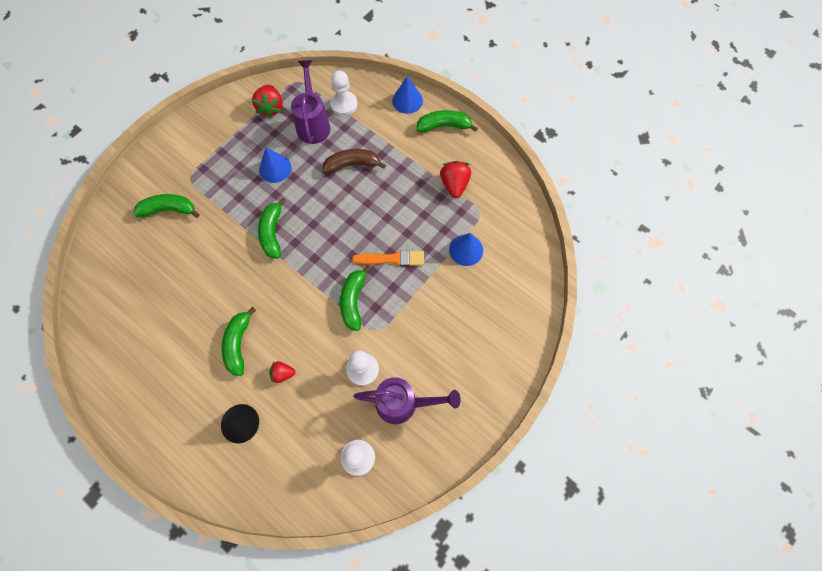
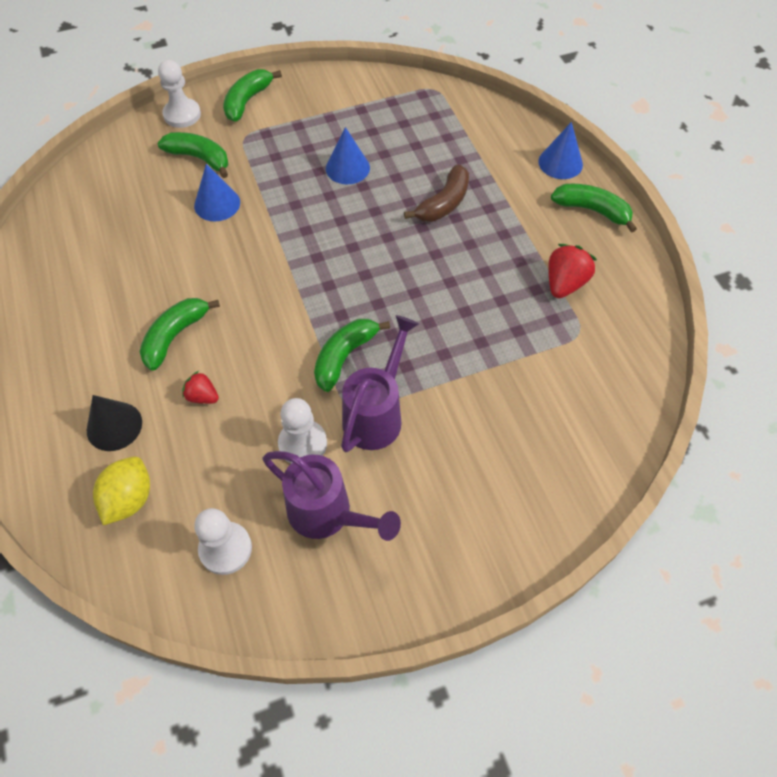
camera: 30 degrees right, 10 degrees down
red strawberry [252,85,283,118] -> none
green banana [258,198,286,258] -> green banana moved to [223,69,282,122]
purple watering can [291,60,331,144] -> purple watering can moved to [341,315,419,452]
brown banana [323,149,386,174] -> brown banana turned 105 degrees clockwise [404,164,469,222]
white pawn [330,70,358,116] -> white pawn moved to [158,60,201,128]
orange brush [352,250,424,266] -> none
blue cone [449,233,483,266] -> blue cone moved to [194,164,240,221]
none -> yellow lemon [93,457,150,525]

